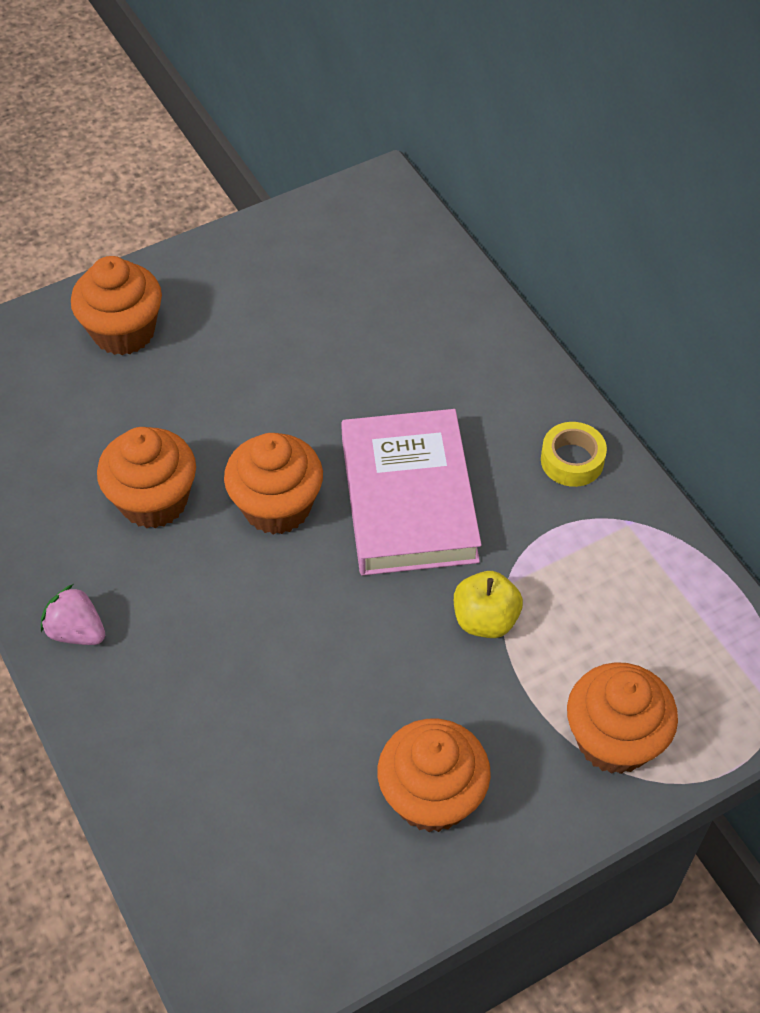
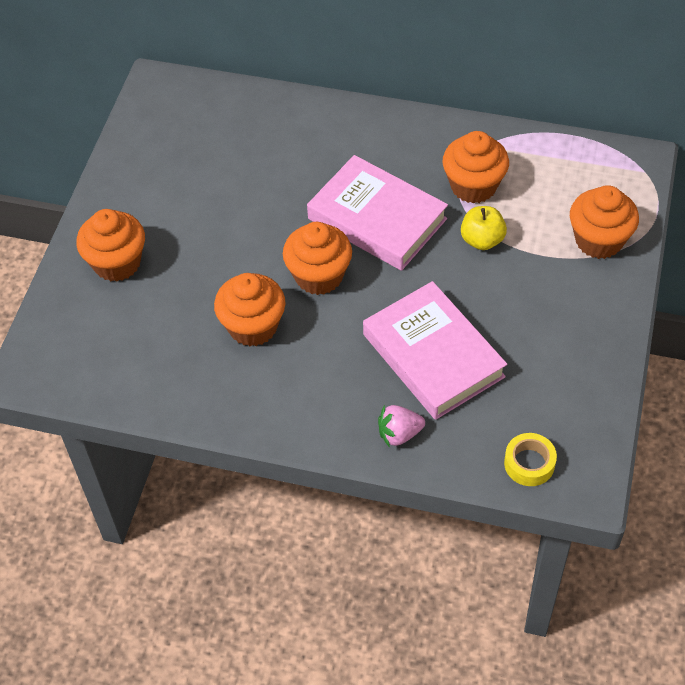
camera: 45 degrees left, 0 degrees up
pink strawberry [41,584,105,645] -> pink strawberry moved to [378,405,425,447]
orange cupcake [377,719,491,832] -> orange cupcake moved to [443,131,509,204]
yellow tape [541,422,607,487] -> yellow tape moved to [504,433,557,486]
none -> pink book [363,281,507,420]

